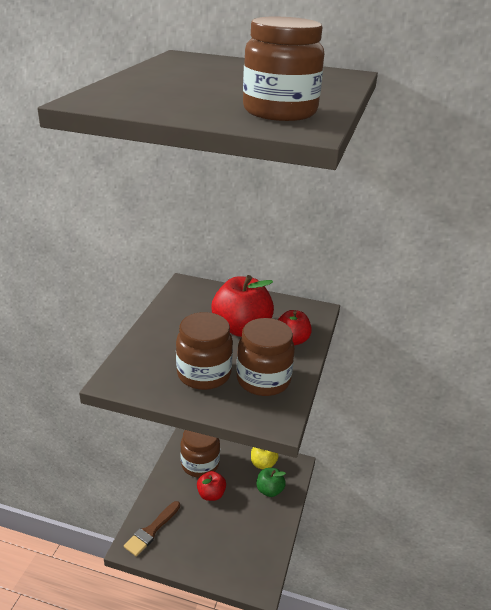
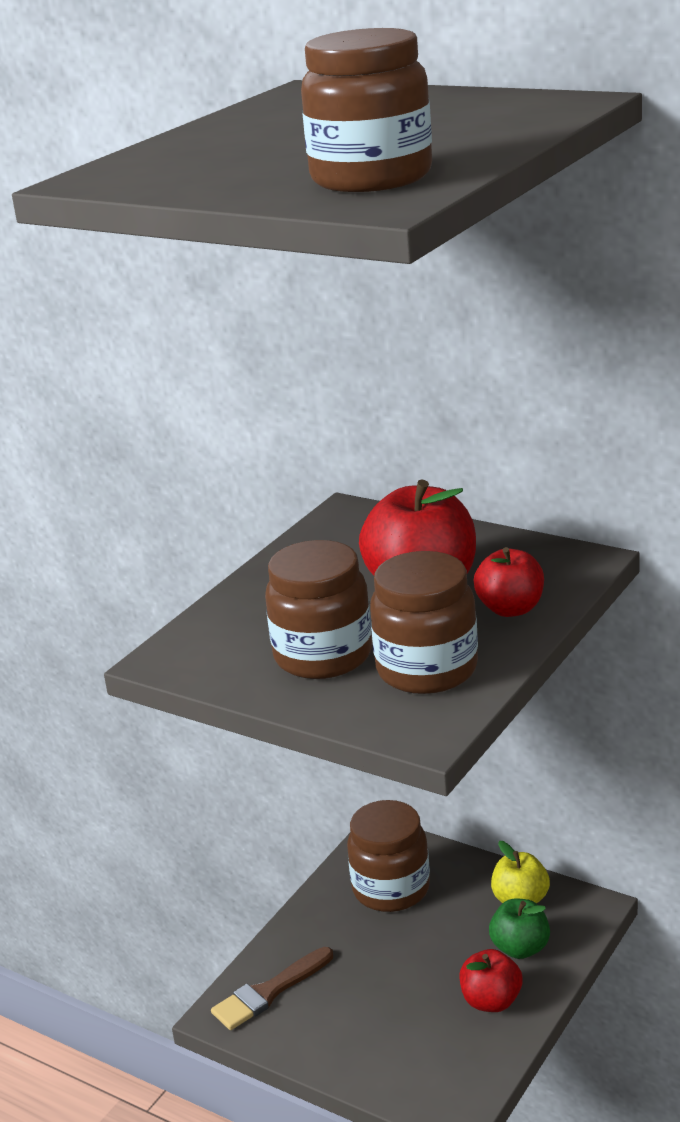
camera: 20 degrees right, 5 degrees down
red apple [197,471,226,501] -> red apple moved to [460,949,523,1012]

